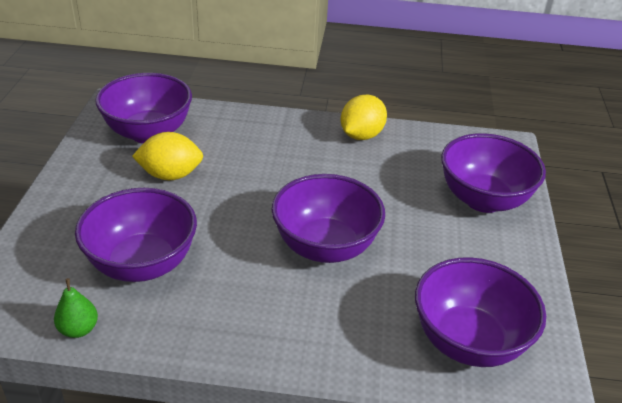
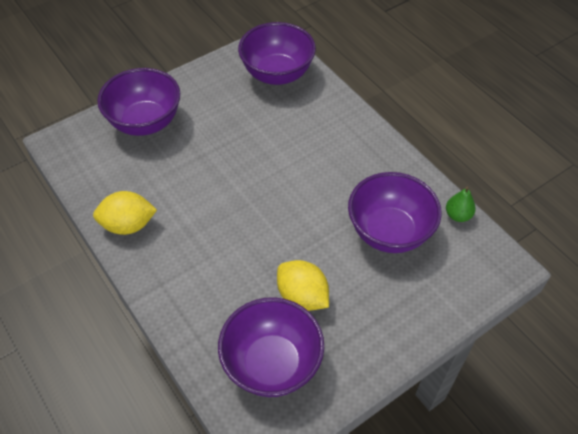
camera: 130 degrees left, 15 degrees up
purple bowl [271,174,385,263] -> none

